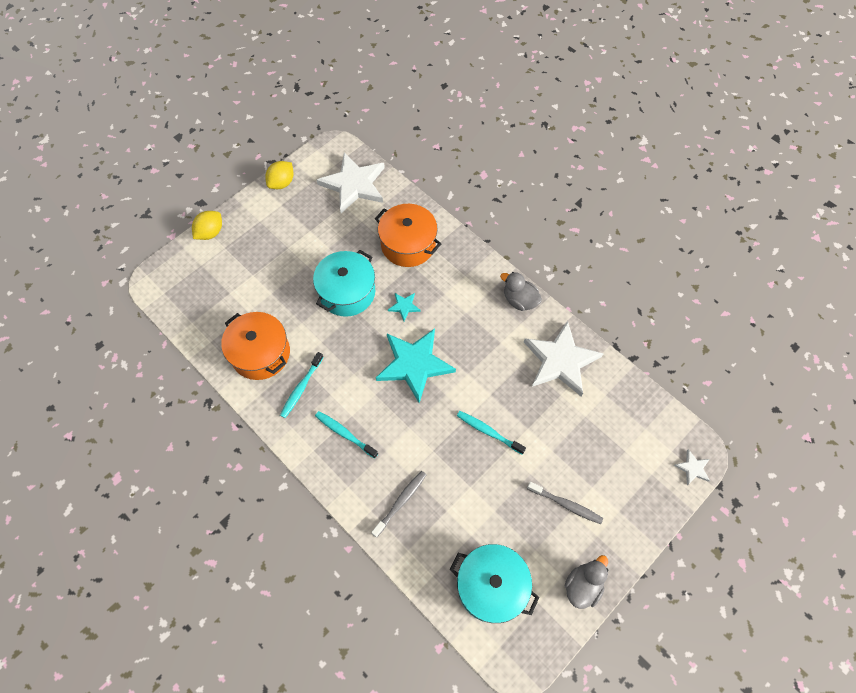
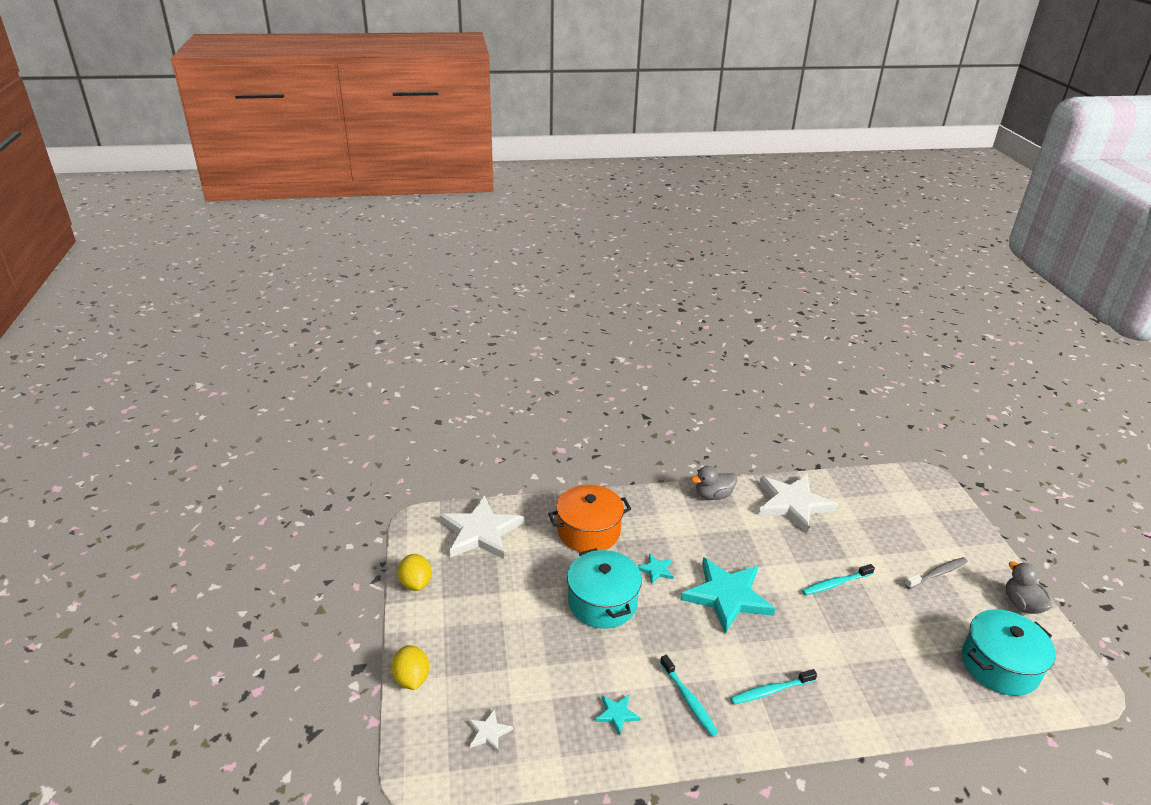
camera: 55 degrees left, 30 degrees down
orange pot [221,312,290,380] -> turquoise star [595,695,641,735]
grey toothbrush [371,471,426,537] -> none
white star [674,449,710,485] -> white star moved to [468,709,513,752]

